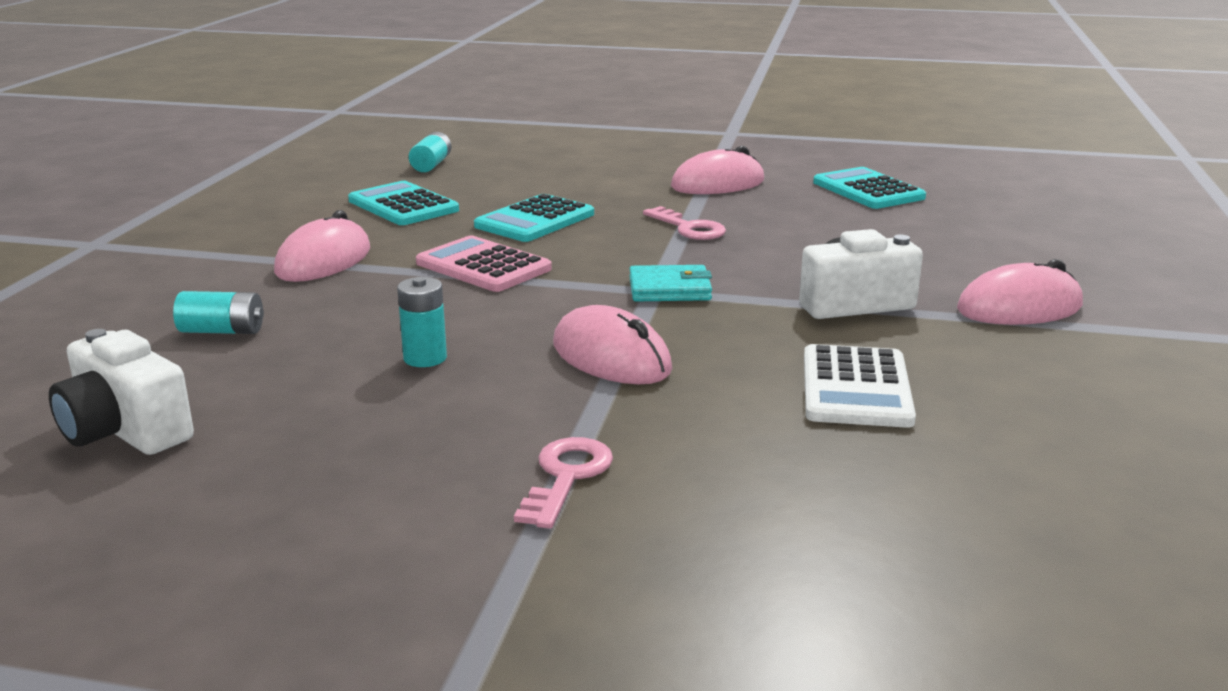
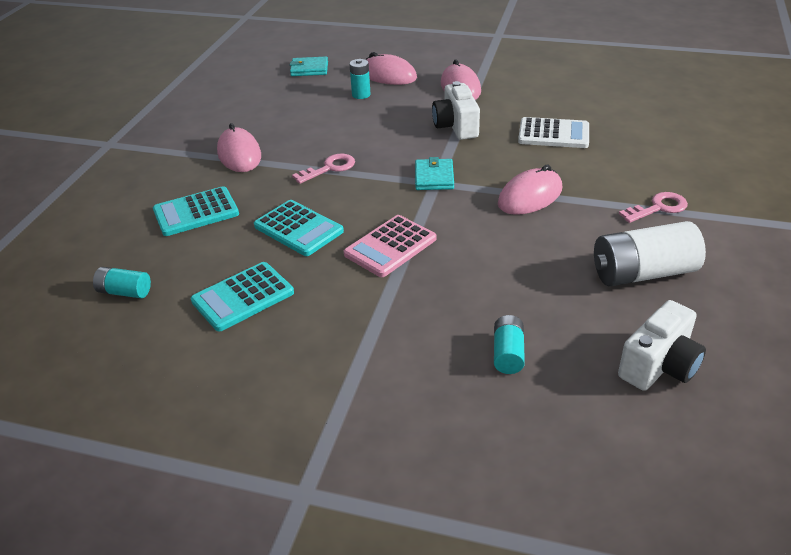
camera: 85 degrees left, 15 degrees up
pink mouse [274,210,370,282] -> pink mouse moved to [365,52,417,85]
turquoise battery [397,277,447,367] -> turquoise battery moved to [349,59,371,99]
pink key [514,437,613,529] -> pink key turned 135 degrees clockwise [619,192,688,223]
turquoise calculator [813,167,926,209] -> turquoise calculator moved to [153,186,239,236]
none -> turquoise wallet [290,57,328,76]
none -> white battery [594,221,706,287]

